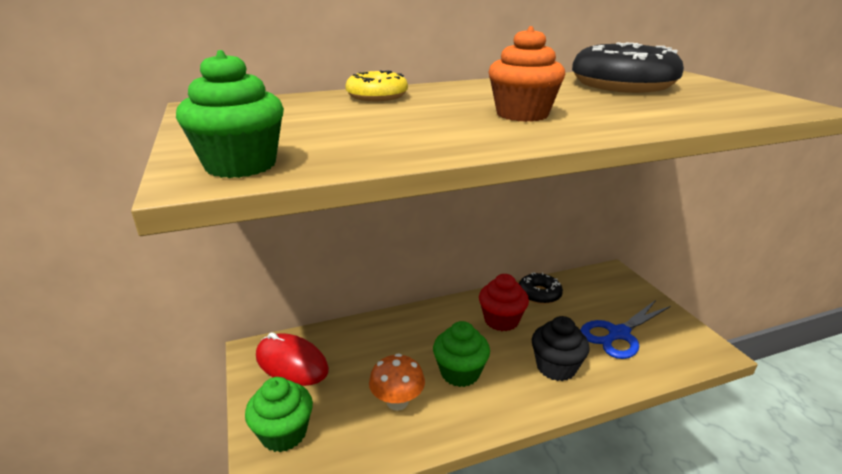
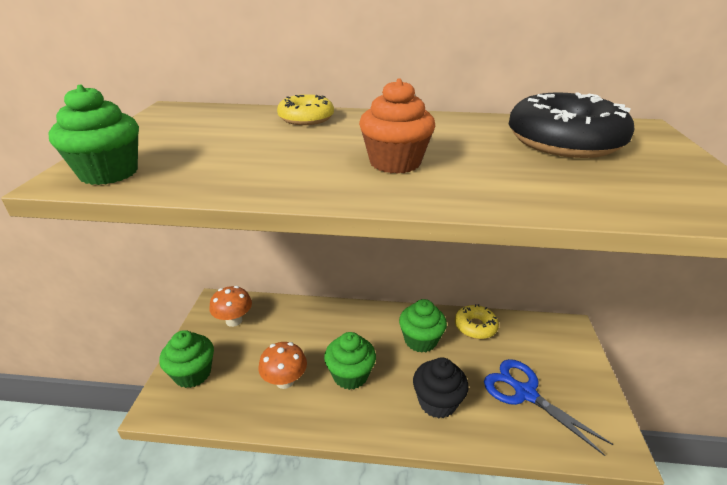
camera: 25 degrees right, 5 degrees up
red mouse [256,332,329,386] -> orange mushroom [209,286,252,327]
red cupcake [479,274,529,331] -> green cupcake [399,299,447,353]
black donut [519,272,563,304] -> yellow donut [455,304,499,339]
blue scissors [580,300,671,359] -> blue scissors turned 60 degrees clockwise [484,359,614,456]

